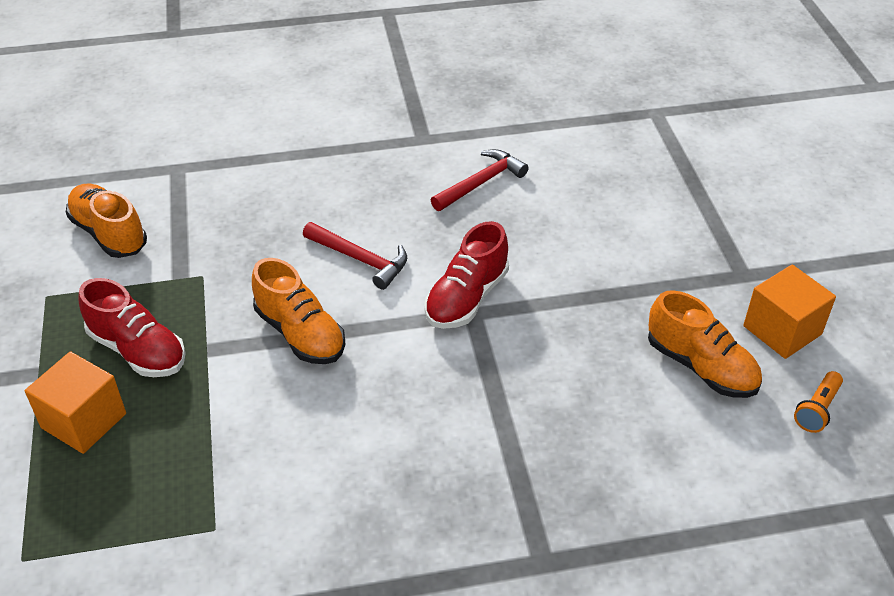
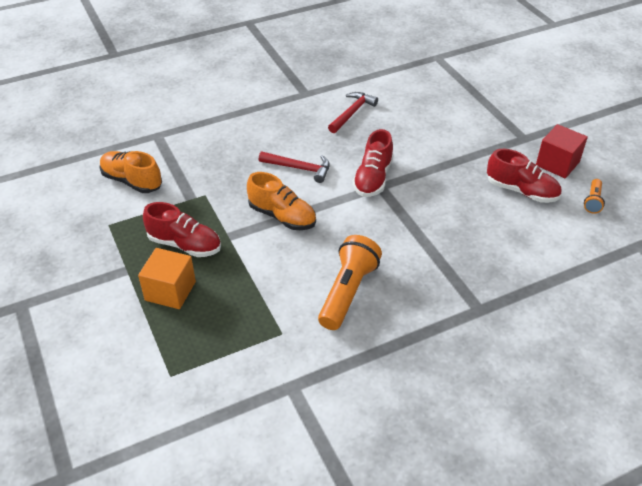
camera: 15 degrees left, 0 degrees up
orange shoe [648,290,762,398] -> red shoe [487,149,561,203]
orange cube [743,264,836,359] -> red cube [536,124,588,178]
none -> orange flashlight [318,235,382,330]

